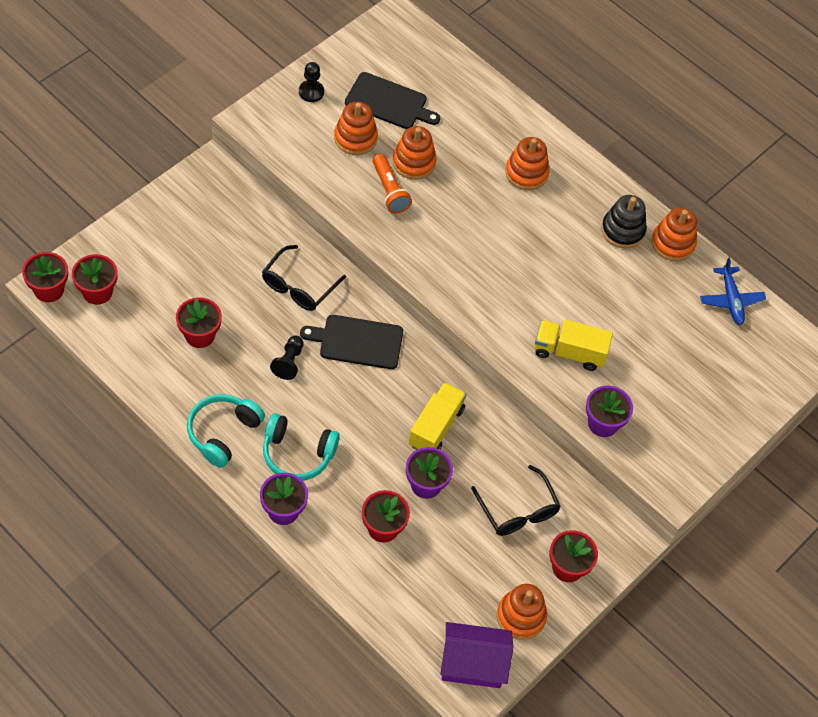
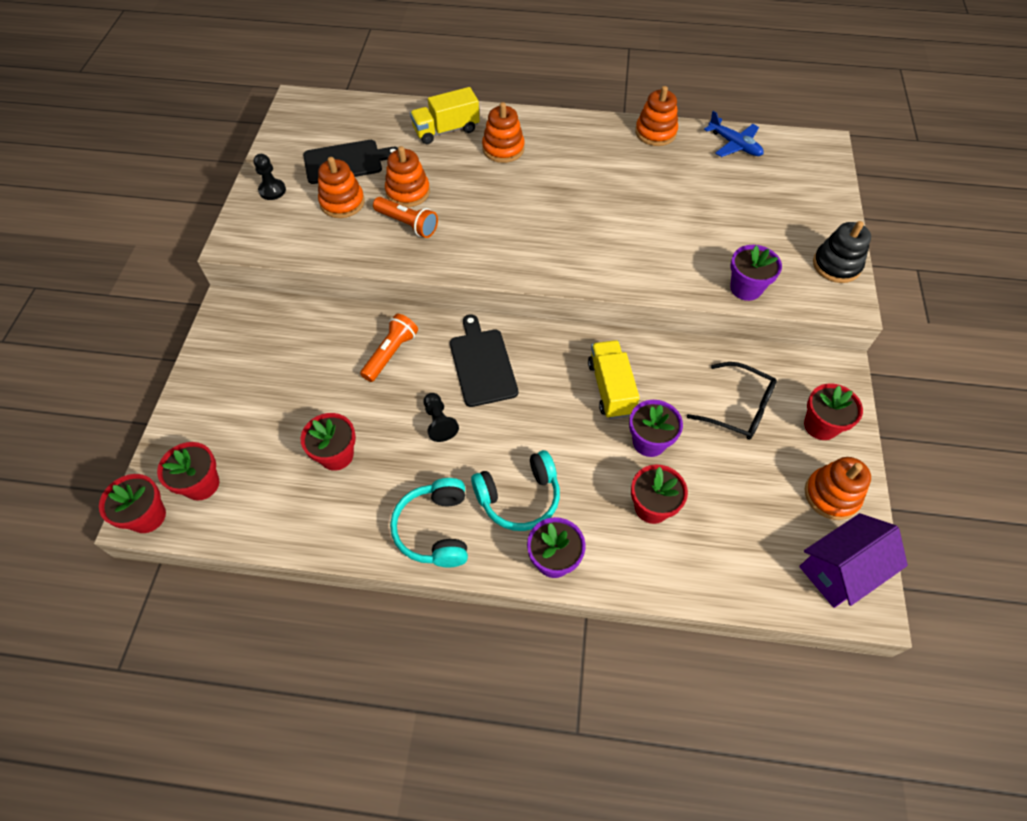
camera: 30 degrees left, 0 degrees up
black glasses [262,245,346,311] -> orange flashlight [360,314,418,382]
black cutting board [300,315,403,369] -> black cutting board turned 105 degrees clockwise [450,315,518,407]
yellow truck [535,319,613,371] -> yellow truck moved to [410,87,480,144]
black stacking toy [601,195,647,248] -> black stacking toy moved to [813,221,871,283]

